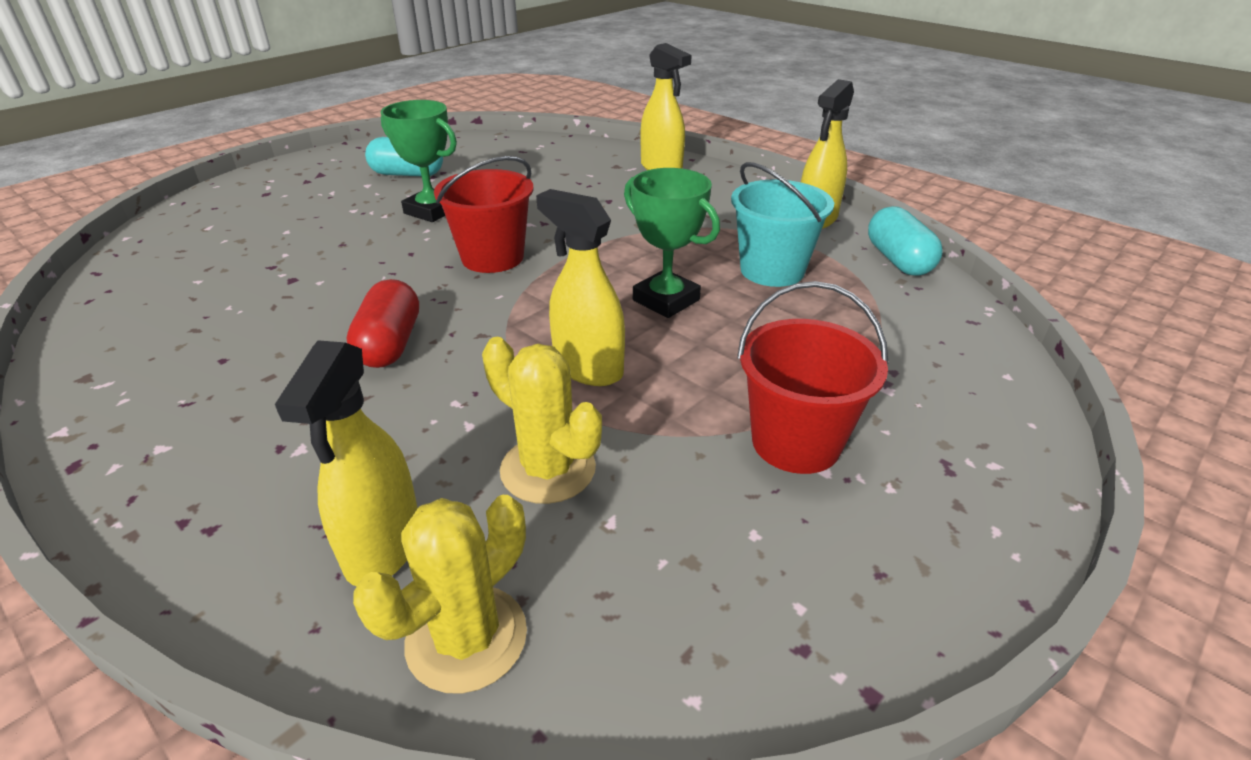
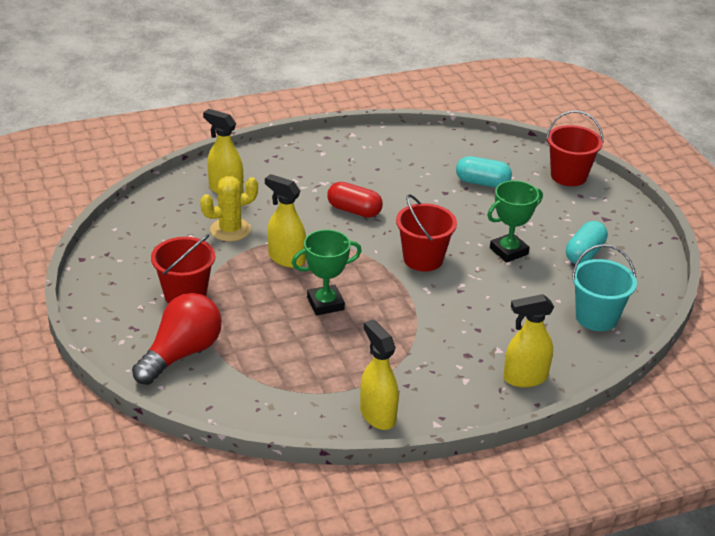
camera: 115 degrees right, 0 degrees up
yellow cactus [353,495,527,694] -> none
yellow spray bottle [536,189,625,386] -> yellow spray bottle turned 120 degrees counterclockwise [265,174,306,268]
turquoise bucket [731,162,834,287] -> turquoise bucket moved to [572,244,637,331]
turquoise capsule [868,206,943,276] -> turquoise capsule moved to [456,156,512,188]
none -> red light bulb [132,293,222,385]
none -> red bucket [546,110,604,186]

